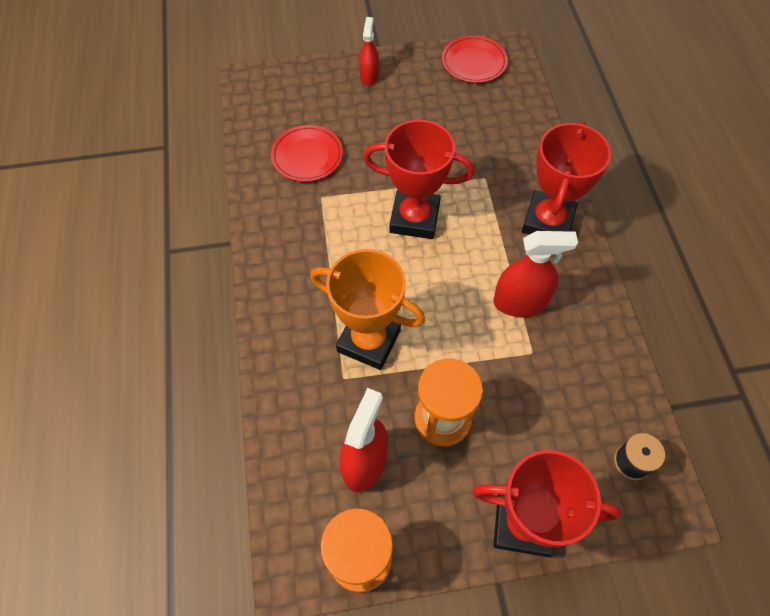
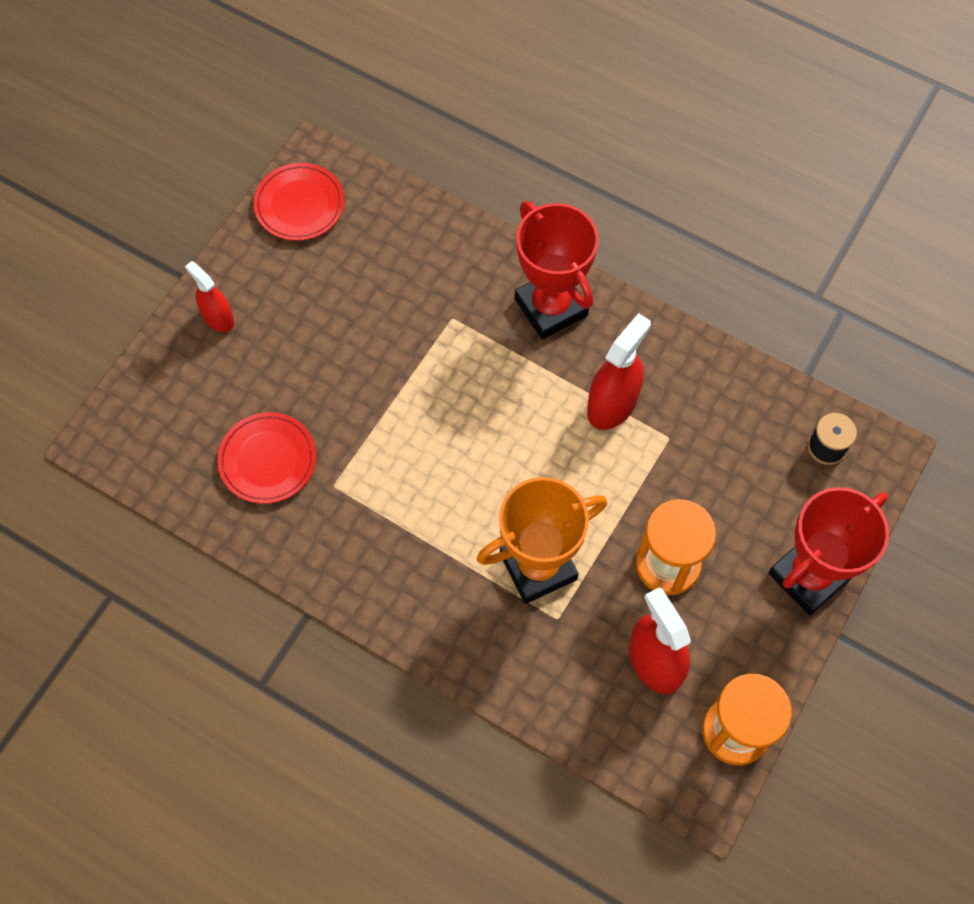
camera: 50 degrees left, 5 degrees up
red trophy [363,120,475,239] -> none

